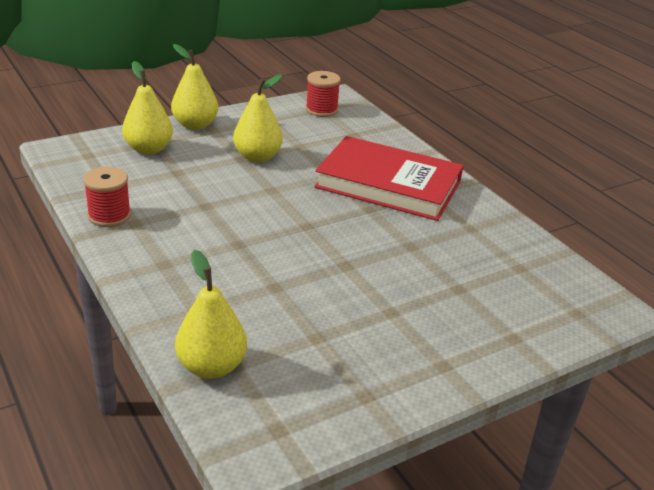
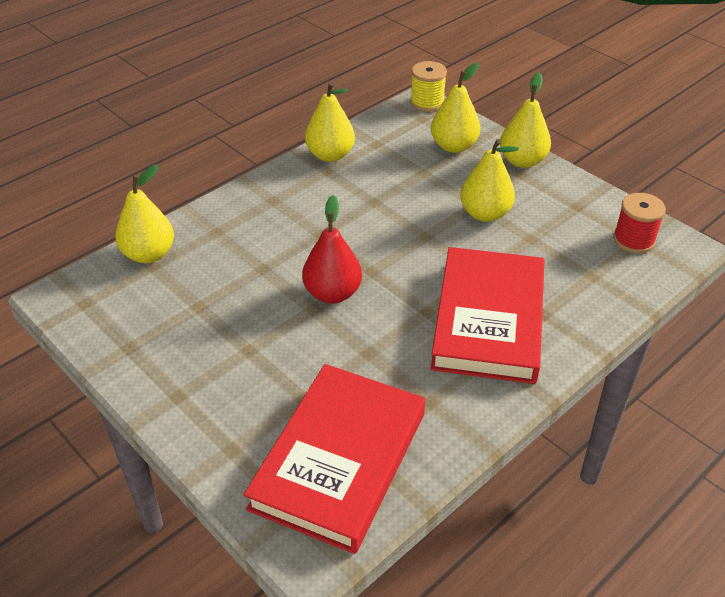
camera: 80 degrees right, 10 degrees up
red spool [83,167,131,227] -> yellow pear [305,82,355,162]
none -> red book [244,364,425,554]
none -> red pear [302,195,362,304]
none -> yellow spool [410,61,447,112]

